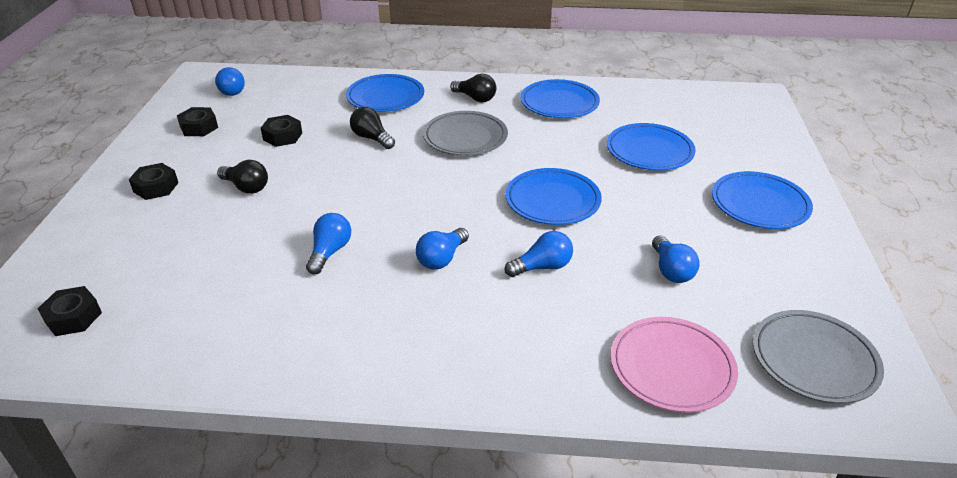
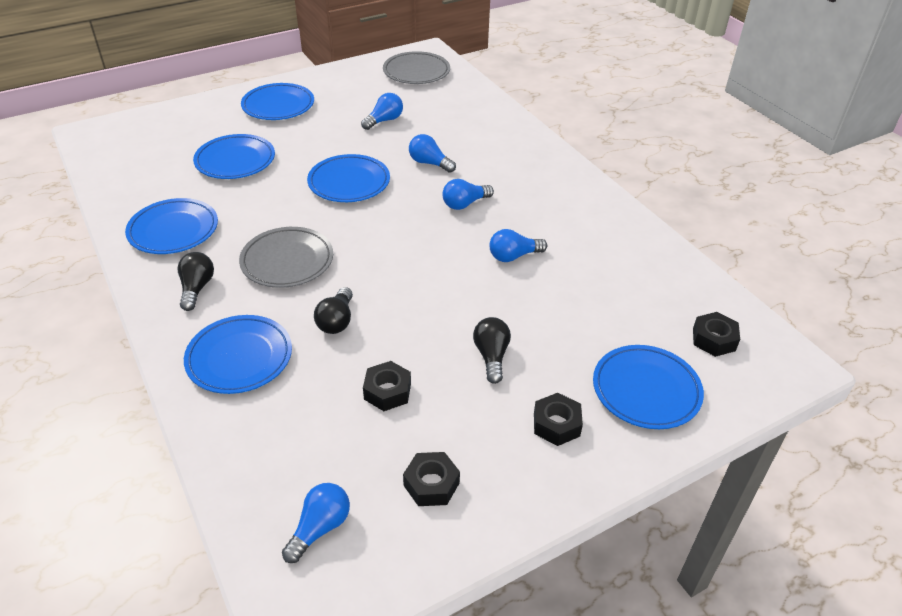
camera: 125 degrees left, 5 degrees up
blue light bulb [416,228,469,270] -> blue light bulb turned 150 degrees clockwise [442,179,494,210]
pink plate [611,317,738,413] -> none
none -> blue plate [593,345,704,429]

